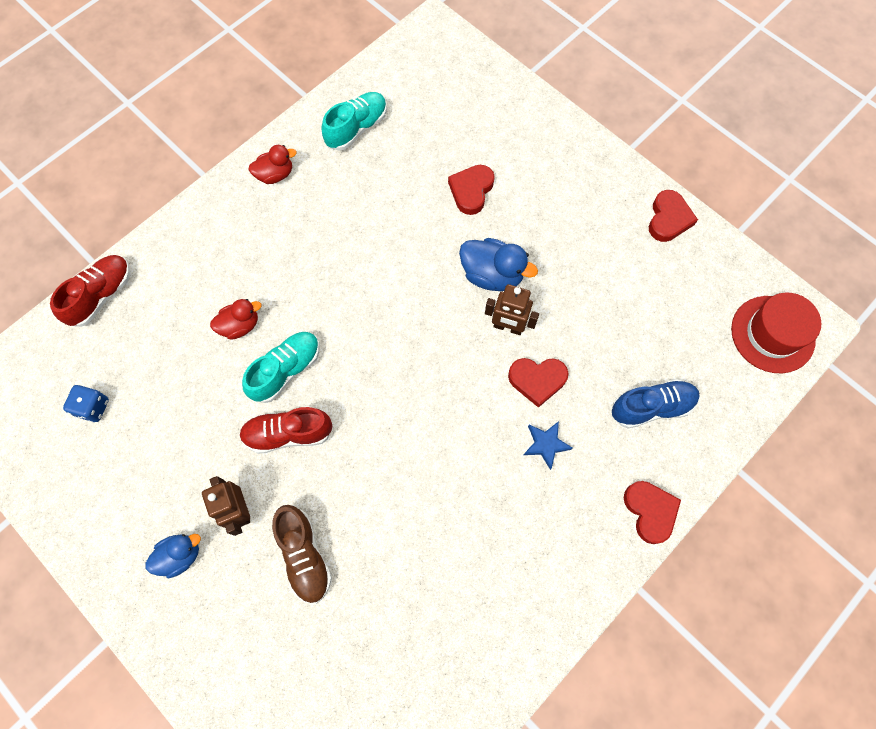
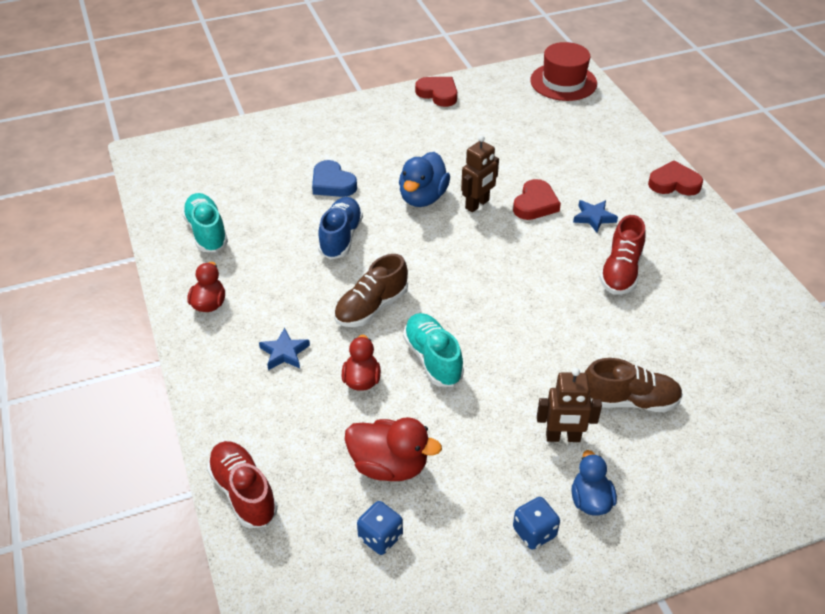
camera: 65 degrees left, 25 degrees down
red shoe [239,407,333,454] -> red shoe moved to [600,215,646,295]
red heart [448,165,495,215] -> blue heart [312,160,357,197]
blue duck [459,238,538,291] -> blue duck turned 150 degrees clockwise [399,152,450,207]
blue shoe [612,379,700,428] -> blue shoe moved to [318,197,363,259]
none -> blue star [259,328,310,370]
none -> brown shoe [334,254,408,327]
none -> red duck [345,417,442,481]
none -> blue dice [513,497,560,550]

